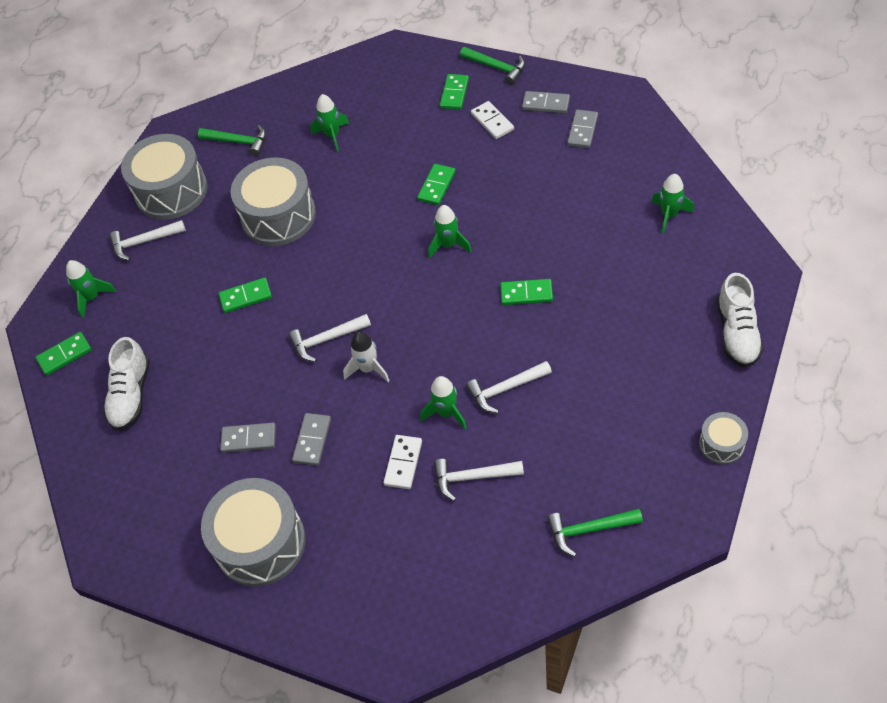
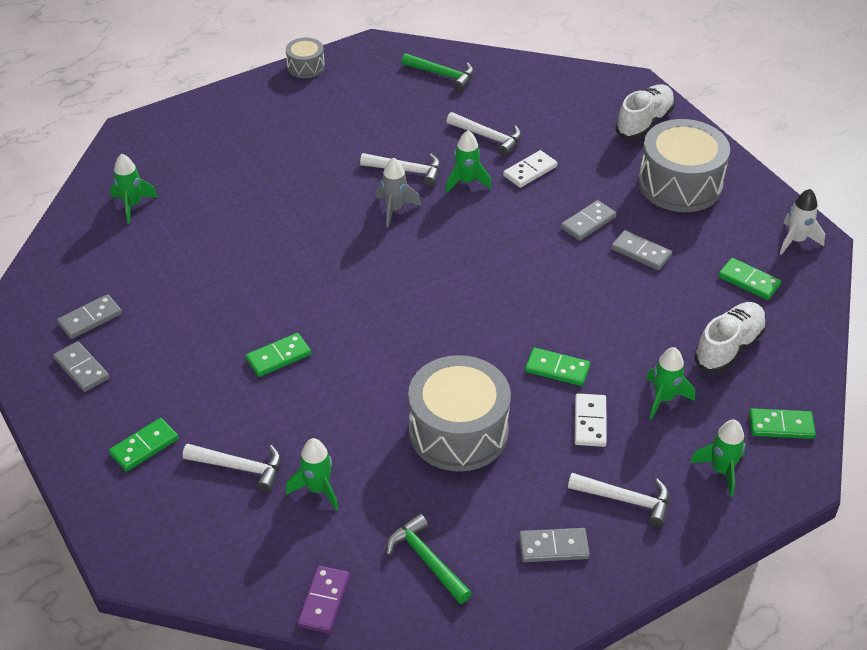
camera: 150 degrees left, 10 degrees down
grey drum [121,134,208,220] -> grey domino [519,528,590,562]
white hammer [289,314,371,362] -> white hammer moved to [183,444,281,492]
white rocket [343,331,390,382] -> white rocket moved to [780,189,825,255]
green rocket [428,205,472,258] -> green rocket moved to [646,347,695,419]
green hammer [460,47,525,85] -> none
white domino [471,101,514,139] -> white domino moved to [575,393,607,447]
green domino [500,279,553,305] -> green domino moved to [718,258,781,300]
white shoe [717,273,764,367] -> white shoe moved to [615,84,675,140]
none -> purple domino [297,566,350,633]
none -> grey rocket [376,158,421,227]

